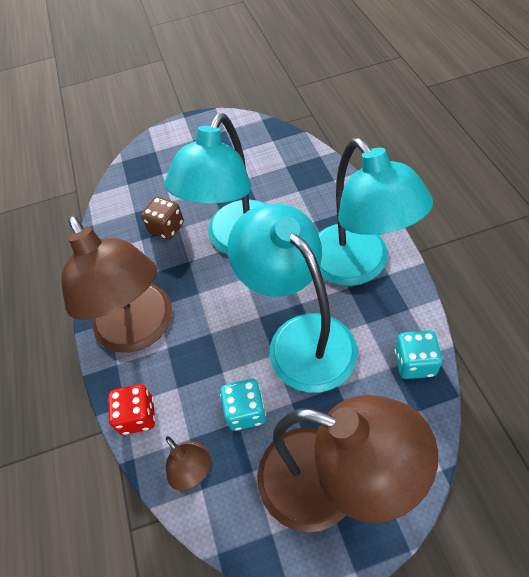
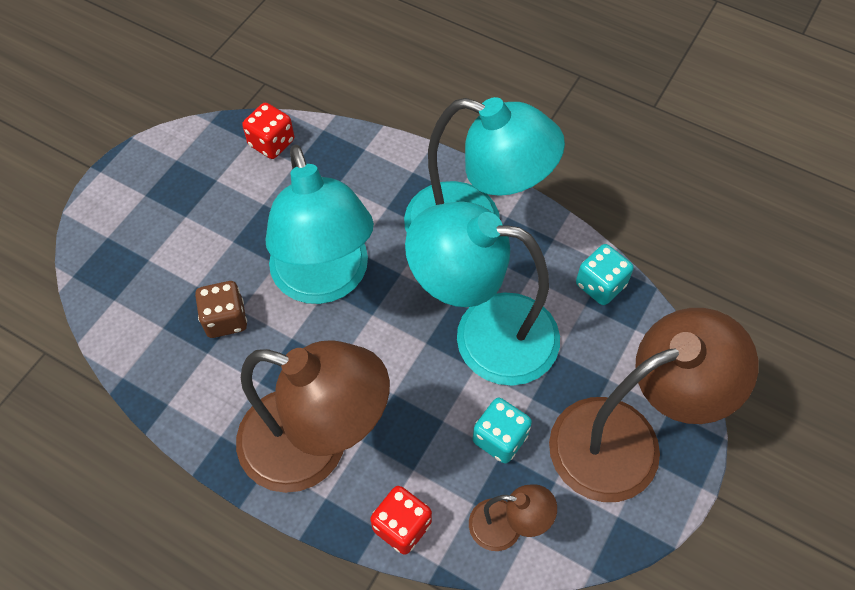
camera: 50 degrees left, 5 degrees up
none -> red dice [242,103,294,159]

